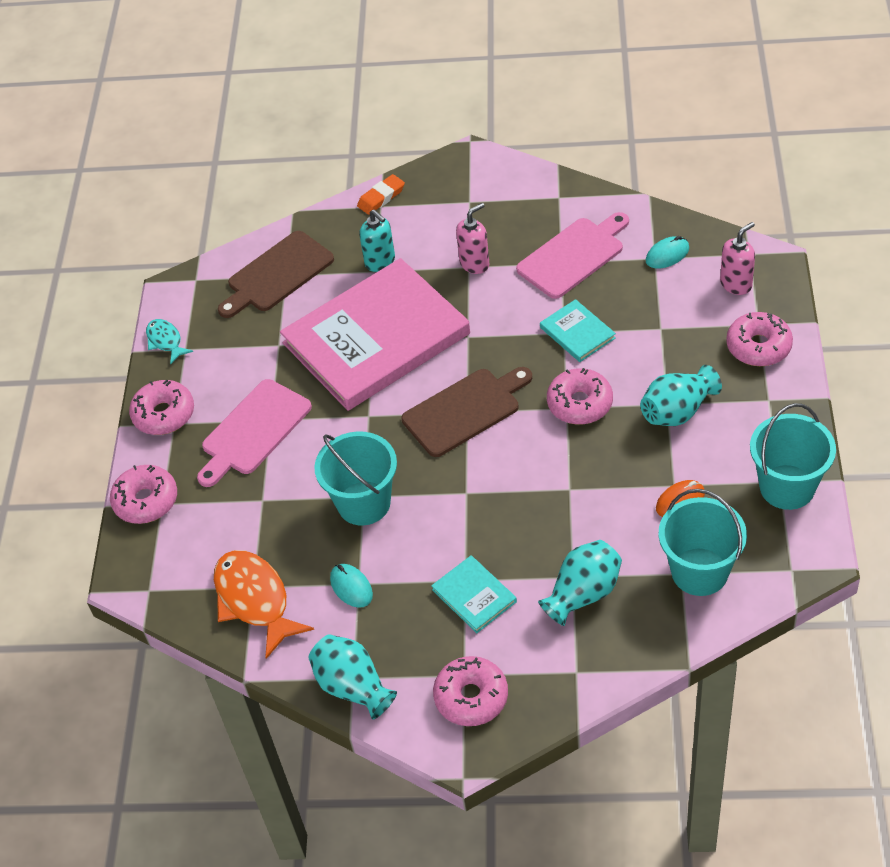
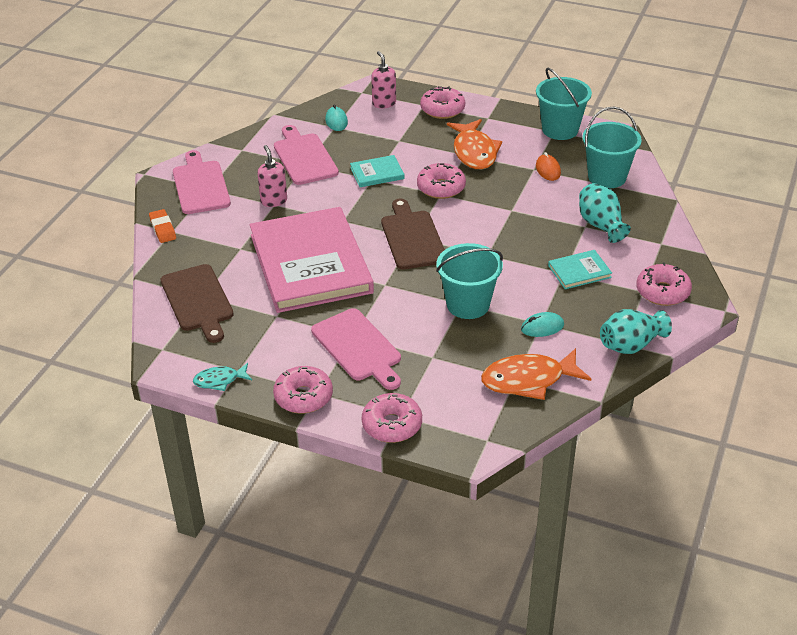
camera: 75 degrees left, 10 degrees down
turquoise soap dispenser [359,210,395,272] -> none
turquoise vase [640,365,722,426] -> orange fish [447,119,502,169]
none -> pink cutting board [173,150,231,214]

